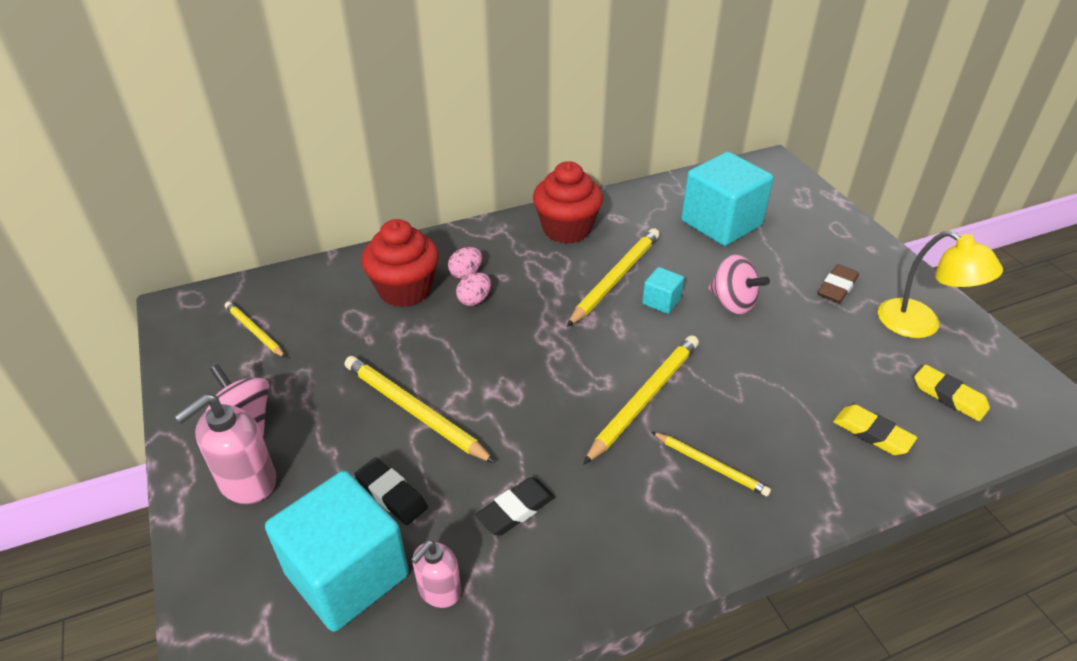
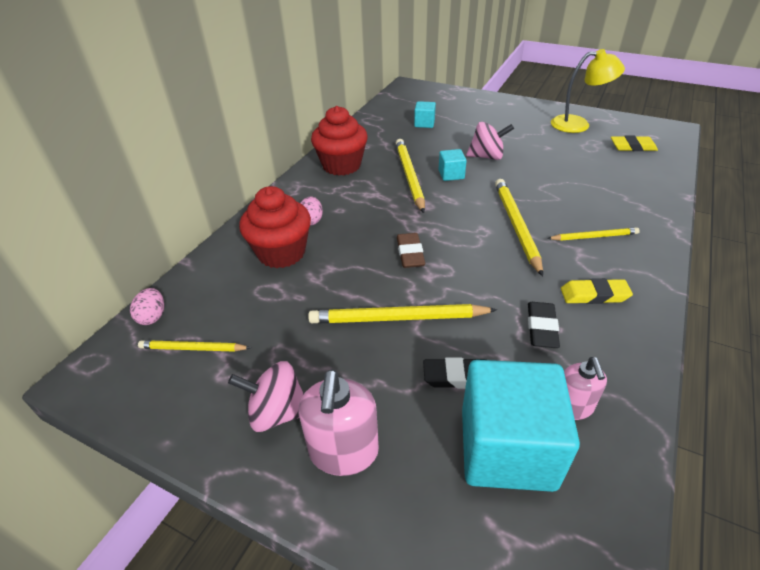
camera: 40 degrees left, 0 degrees up
pink egg [456,273,491,306] -> pink egg moved to [130,288,164,325]
turquoise cube [681,152,773,246] -> turquoise cube [414,101,436,128], size x0.44
brown eraser [818,264,859,303] -> brown eraser moved to [397,233,425,268]
yellow eraser [833,405,917,455] -> yellow eraser moved to [561,278,633,304]

